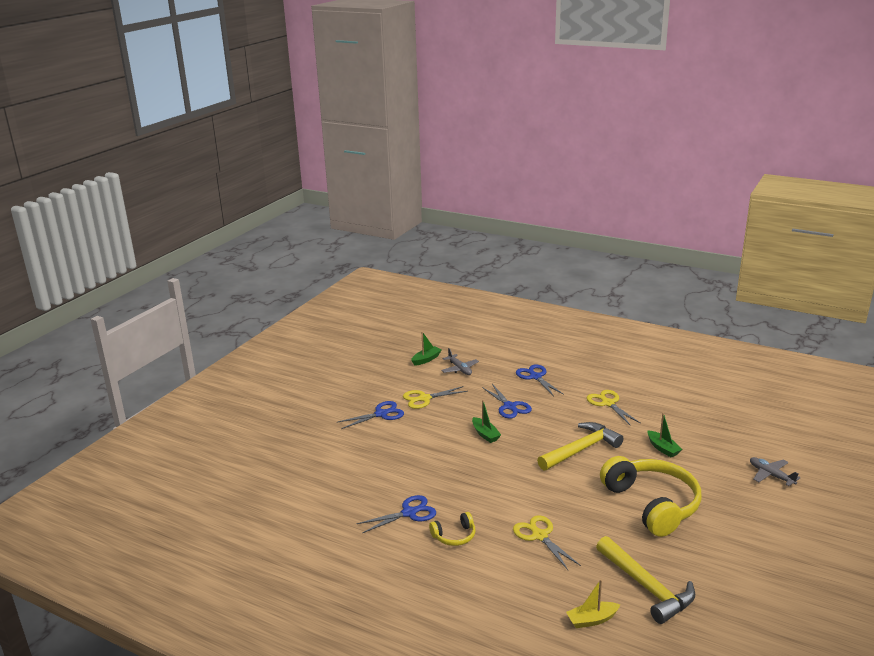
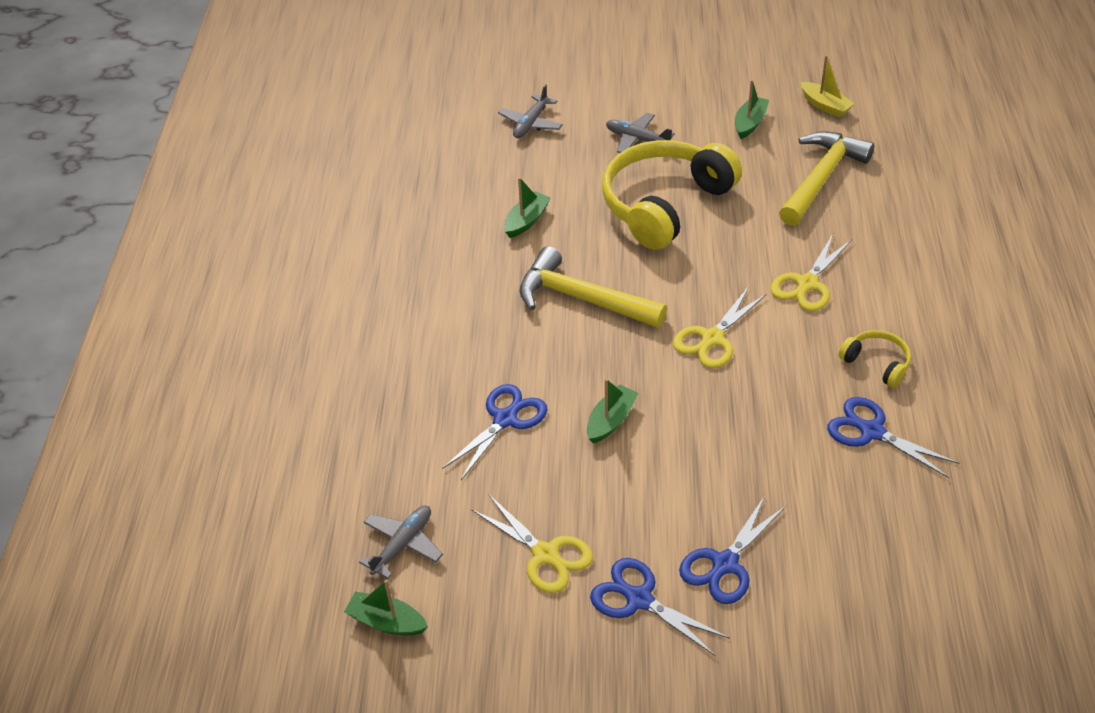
camera: 115 degrees left, 20 degrees up
blue scissors [516,364,564,396] -> blue scissors moved to [679,496,786,604]
yellow boat [566,579,620,628] -> yellow boat moved to [801,55,855,117]
yellow scissors [587,390,641,426] -> yellow scissors moved to [673,287,767,368]
none -> grey plane [606,113,675,153]
none -> green boat [735,80,769,139]

